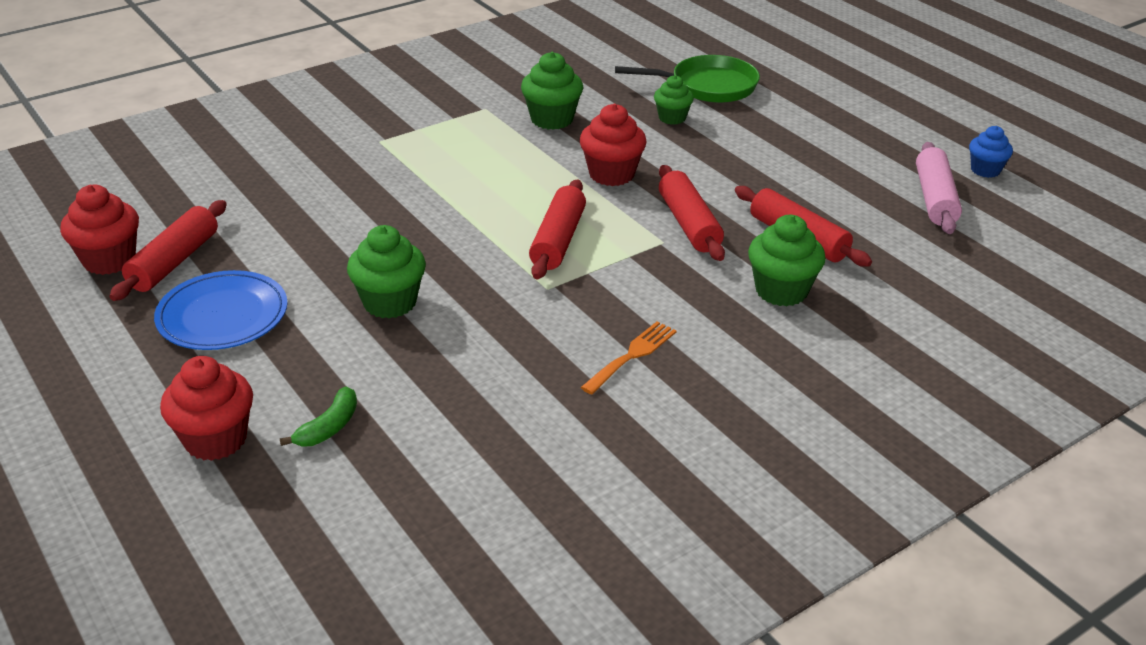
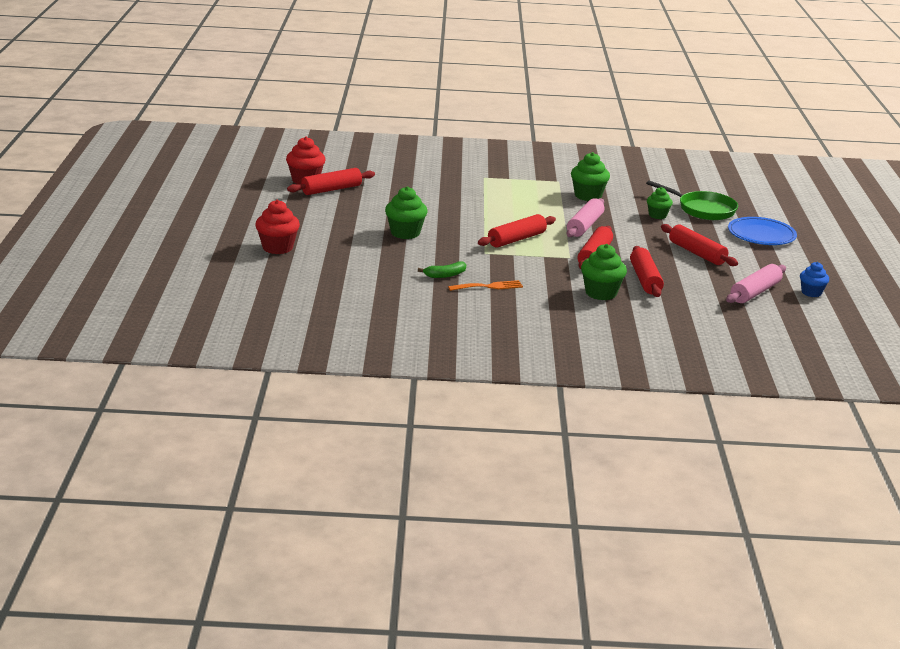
camera: 35 degrees right, 10 degrees down
blue plate [154,270,288,350] -> blue plate moved to [728,217,797,245]
green banana [280,387,357,447] -> green banana moved to [418,262,466,278]
red cupcake [580,104,647,186] -> pink rolling pin [567,198,604,237]
none -> red rolling pin [661,224,738,266]

